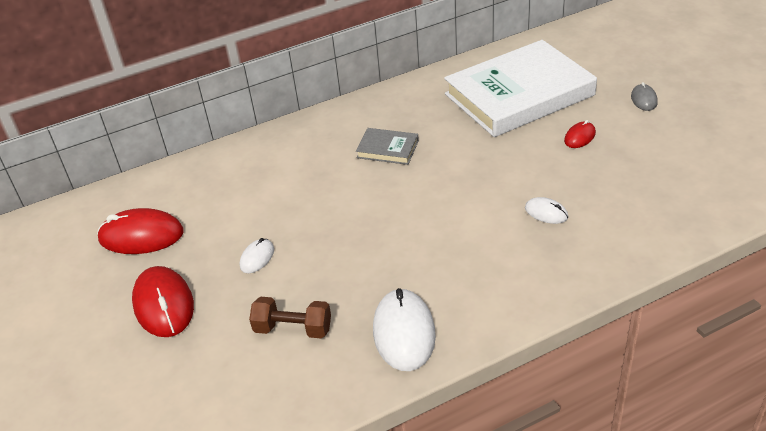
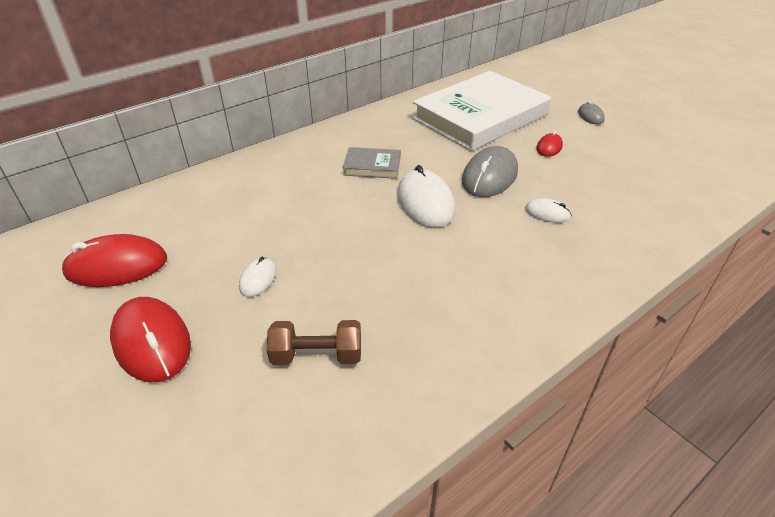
camera: 15 degrees left, 0 degrees up
white mouse [373,288,436,371] -> white mouse moved to [397,165,455,228]
none -> grey mouse [462,146,518,197]

